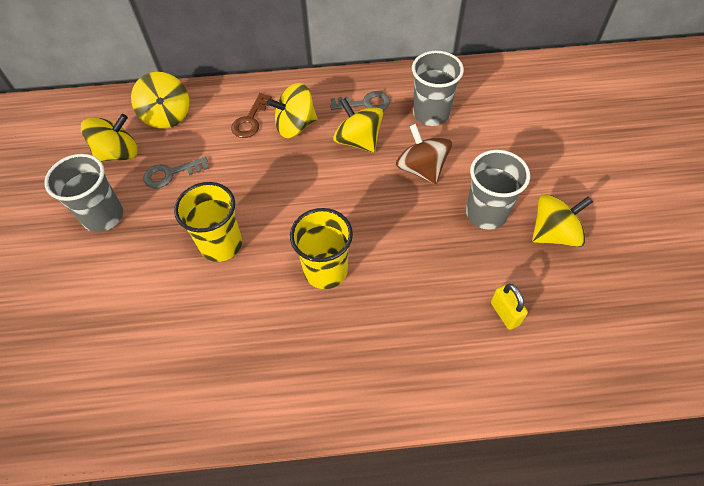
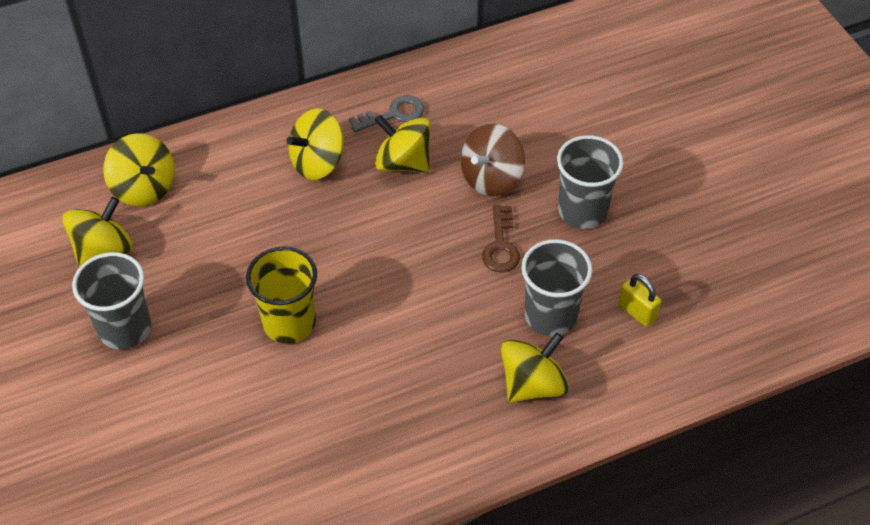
camera: 20 degrees left, 5 degrees down
grey key [143,157,209,188] -> none
brown key [231,93,272,138] -> brown key moved to [482,205,520,273]
yellow cup [290,208,353,289] -> none
brown spinning top [396,124,452,184] -> brown spinning top turned 90 degrees counterclockwise [461,124,525,196]
grey cup [412,51,464,126] -> grey cup moved to [521,239,592,336]
yellow spinning top [532,194,593,247] -> yellow spinning top moved to [501,332,569,403]

